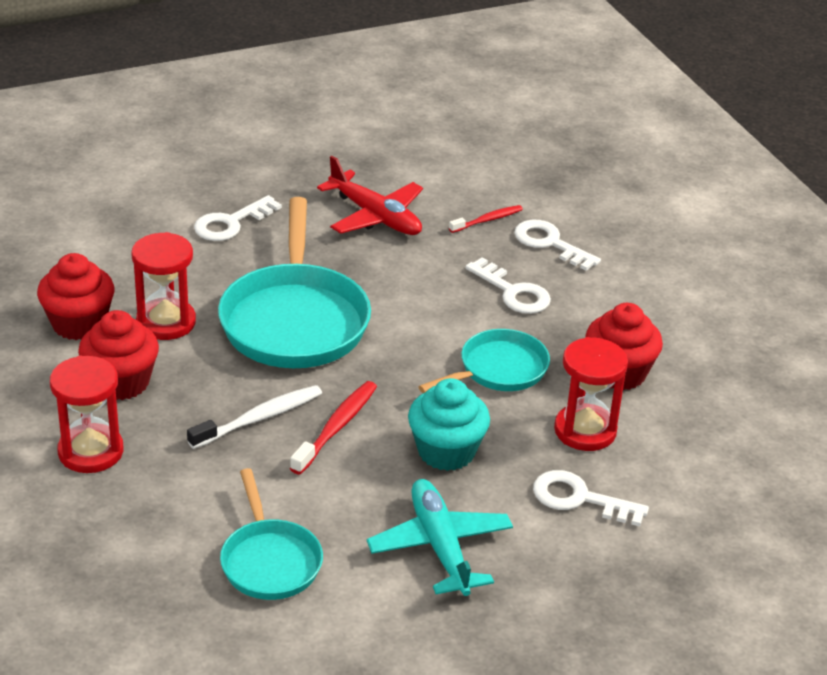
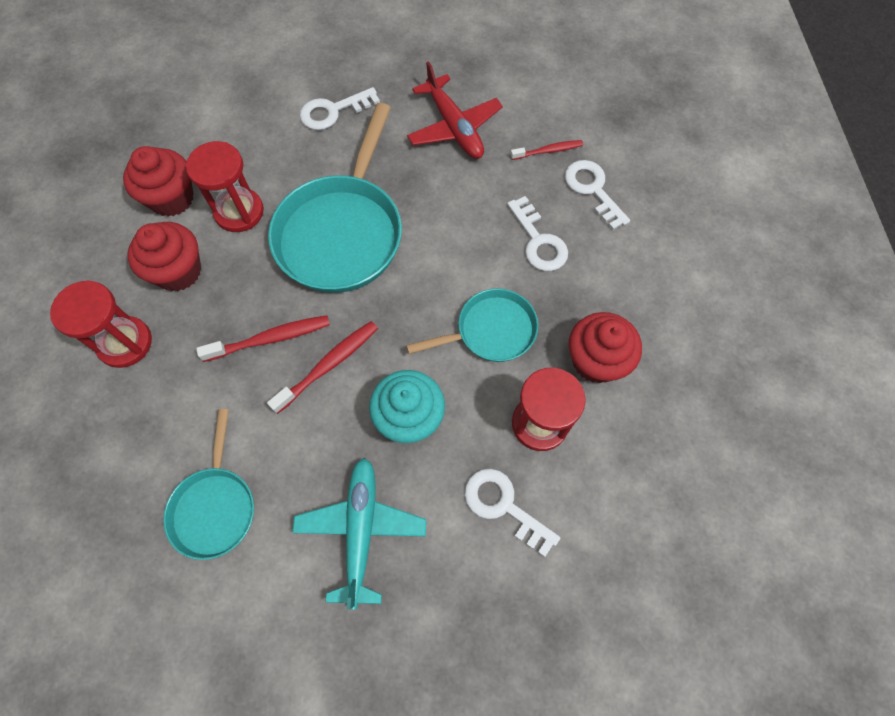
camera: 20 degrees right, 30 degrees up
white toothbrush [187,385,322,449] -> red toothbrush [196,315,330,362]

